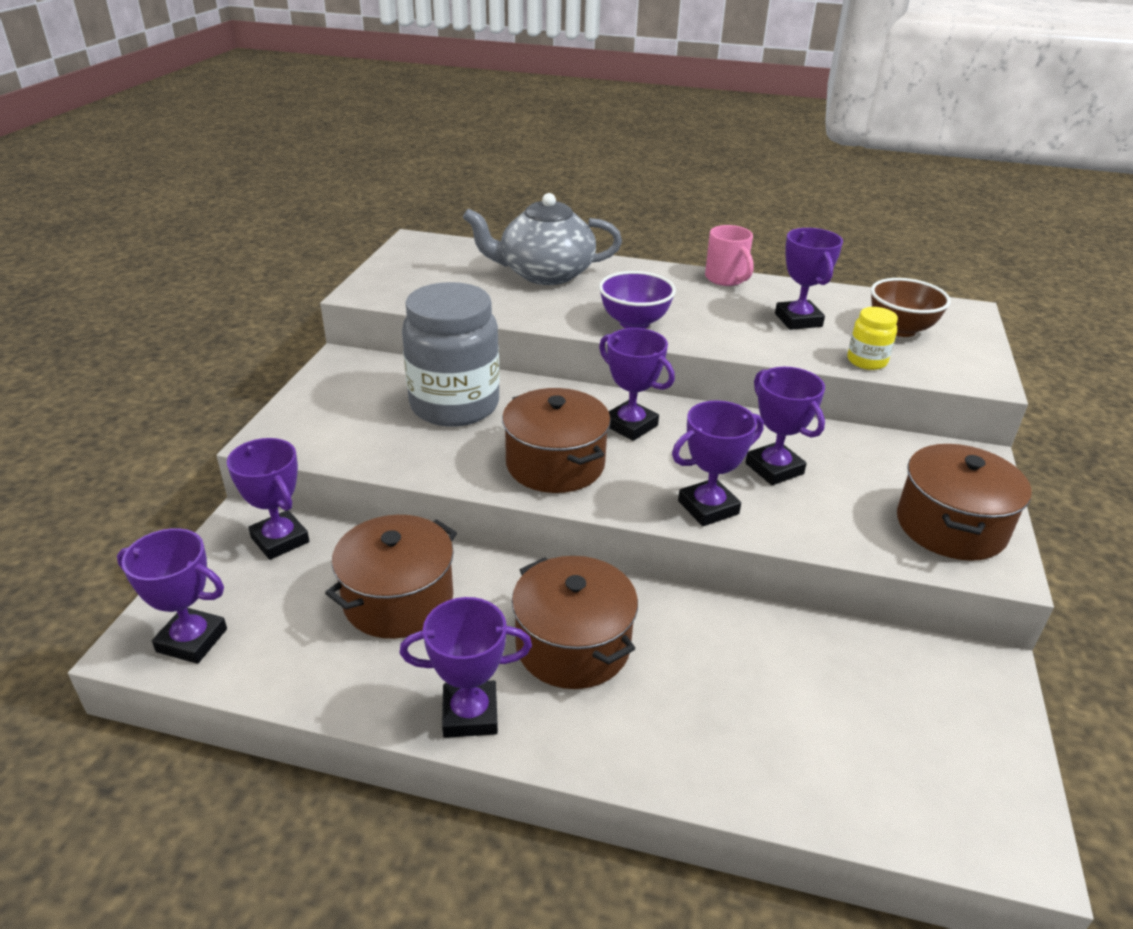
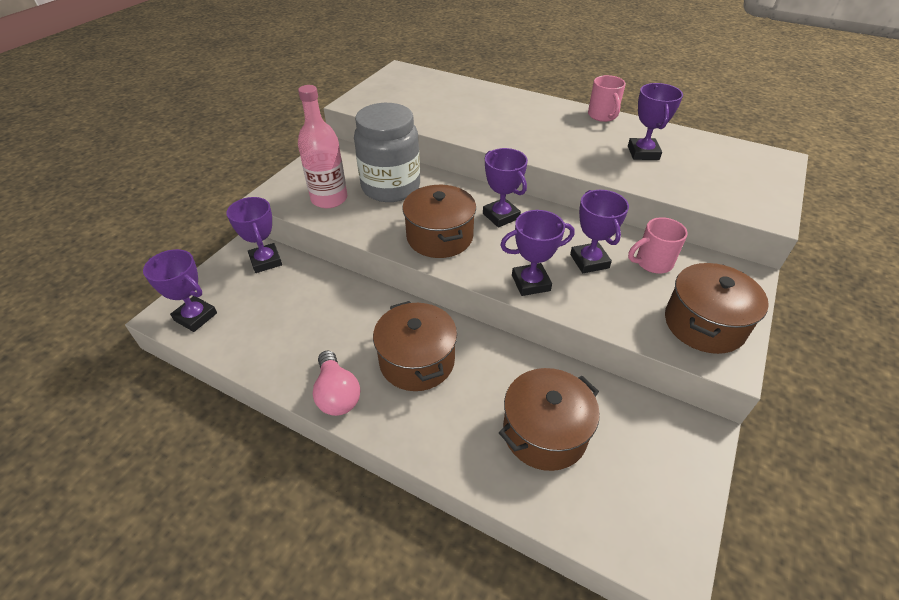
camera: 15 degrees right, 10 degrees up
brown pot [325,515,457,639] -> brown pot moved to [499,368,600,471]
purple trophy [399,597,532,738] -> pink light bulb [313,350,360,416]
grey teapot [463,193,622,285] -> none
purple bowl [599,271,676,329] -> none
yellow jar [847,307,898,370] -> none
brown bowl [871,278,951,337] -> none
none -> pink bottle [298,85,347,208]
none -> pink mug [628,217,688,273]

